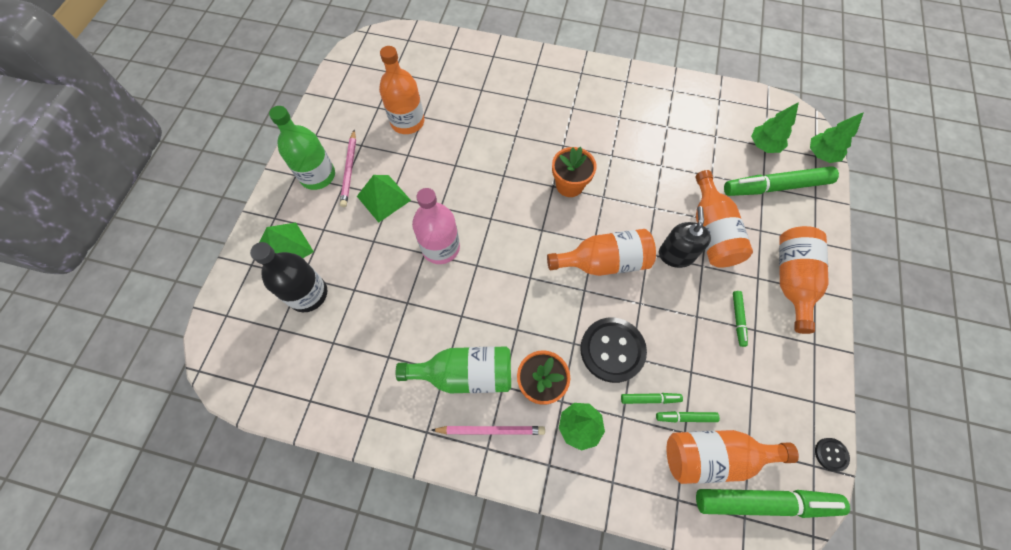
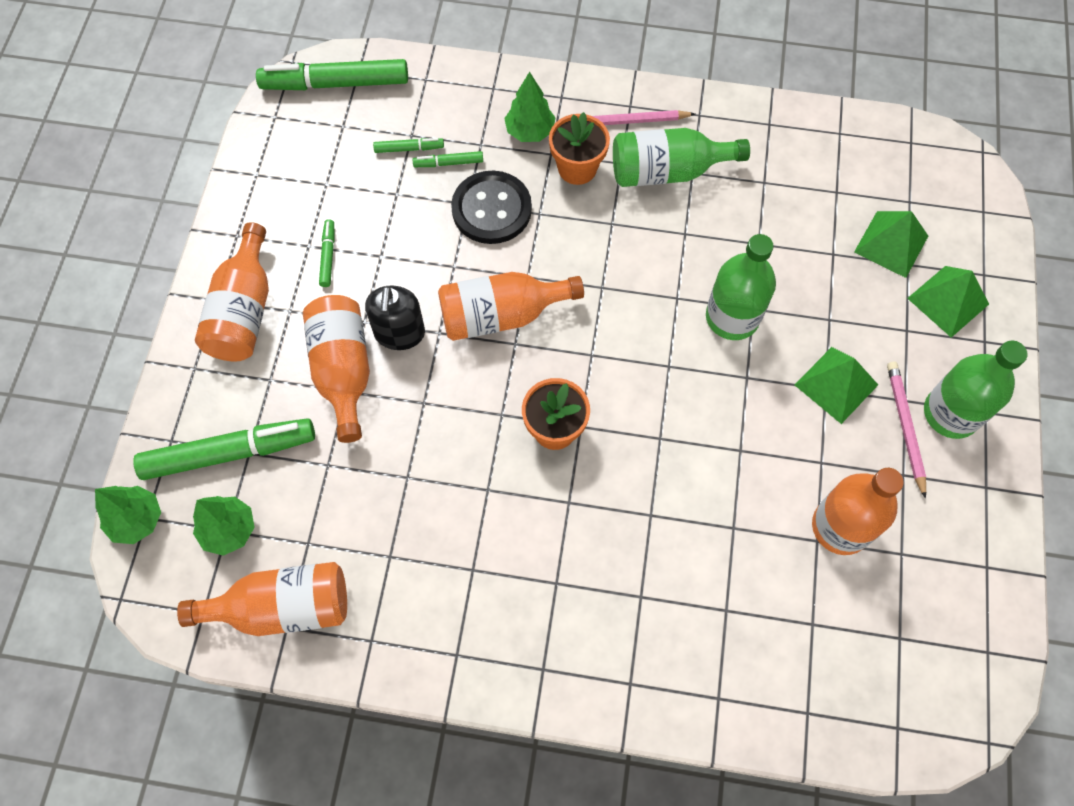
camera: 175 degrees right, 0 degrees up
black bottle [250,242,327,312] -> green pyramid [854,211,928,278]
pink bottle [412,188,460,264] -> green bottle [706,234,776,340]
orange bottle [667,430,799,484] -> orange bottle moved to [177,562,347,636]
black button [815,438,850,472] -> none

